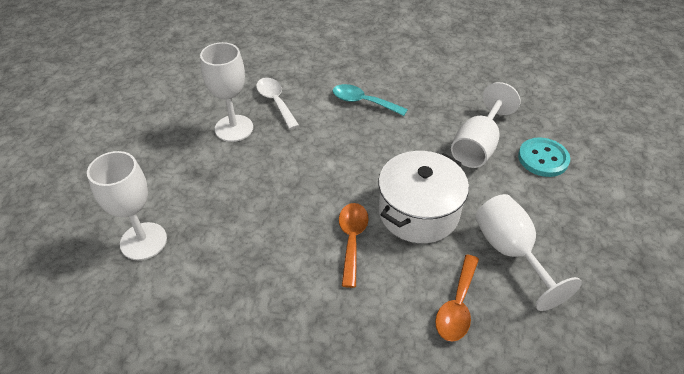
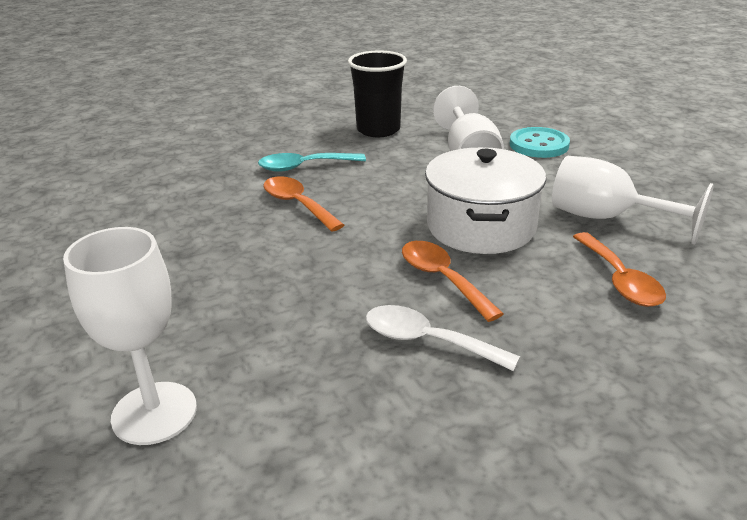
camera: 35 degrees left, 15 degrees down
white goblet [200,42,253,142] -> none
white spoon [256,78,299,130] -> white spoon moved to [366,305,520,371]
none -> orange spoon [263,176,344,232]
none -> black cup [348,51,407,137]

